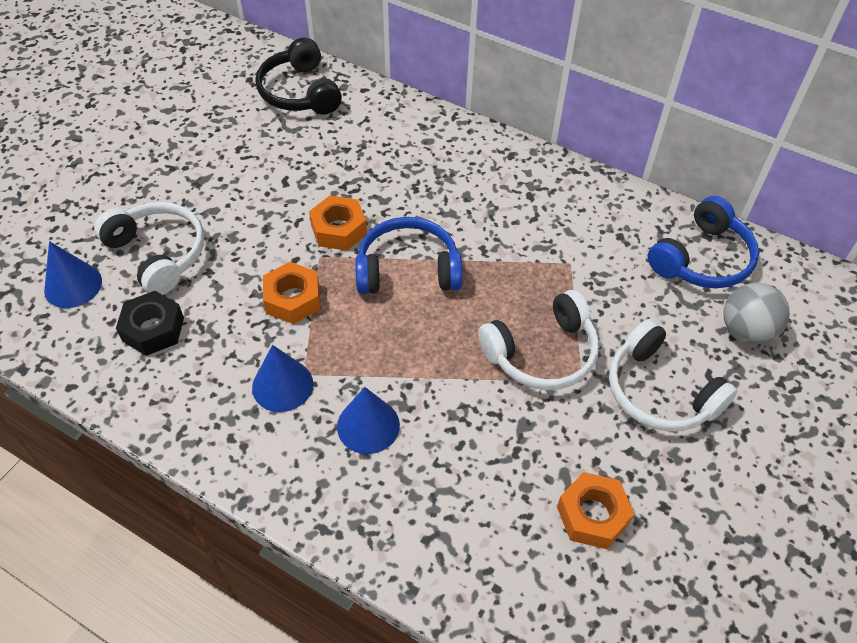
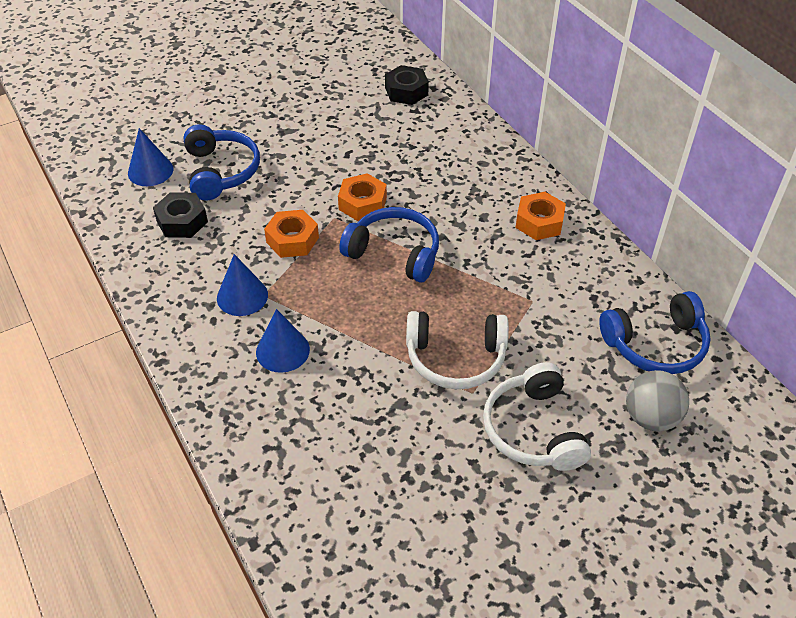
camera: 30 degrees right, 5 degrees down
white headphones [94,202,204,295] -> blue headphones [184,124,260,201]
black headphones [255,38,342,115] -> black nut [385,65,429,105]
orange nut [557,472,635,549] -> orange nut moved to [515,192,566,240]

